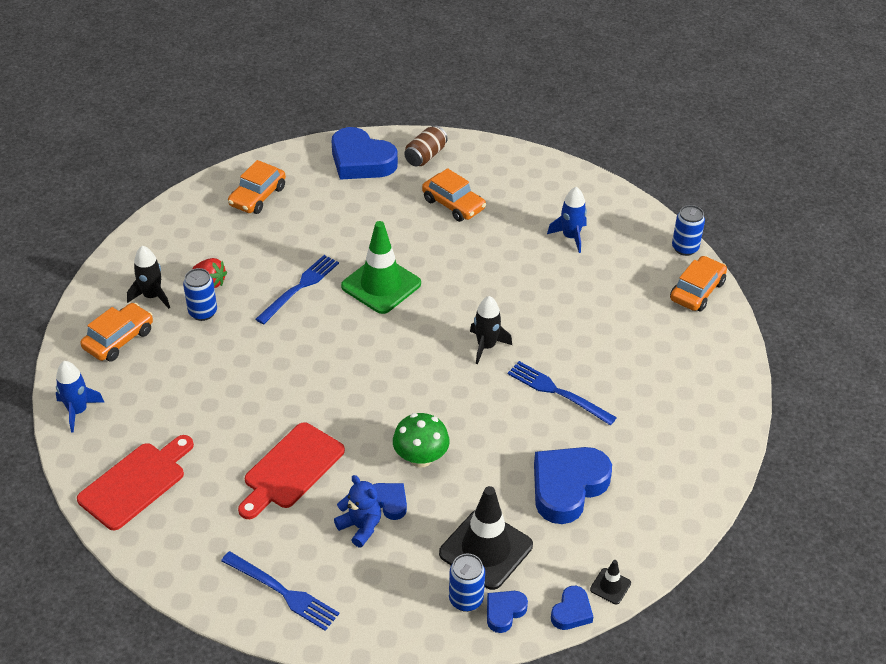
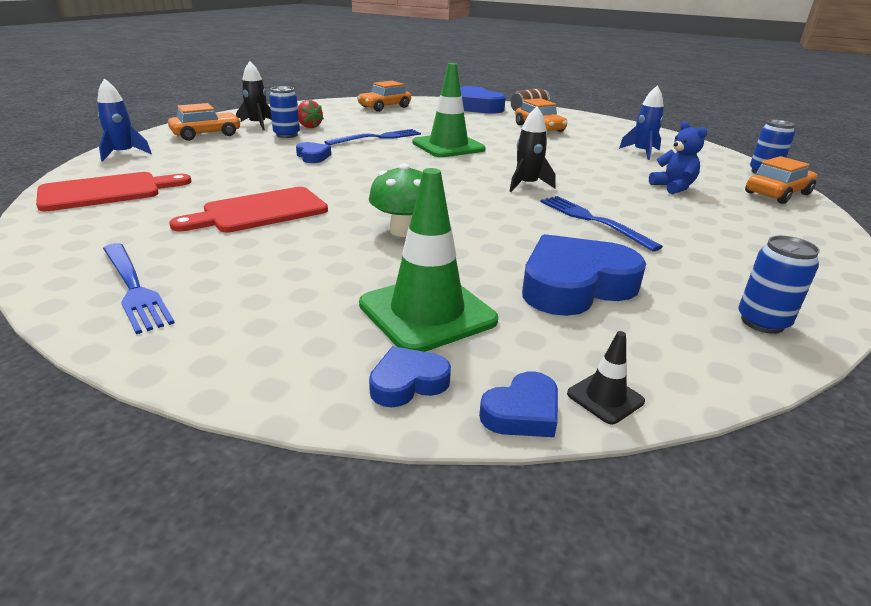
camera: 20 degrees right, 15 degrees down
blue teddy bear [334,475,381,547] -> blue teddy bear moved to [649,121,707,194]
blue heart [373,483,407,520] -> blue heart moved to [296,142,331,163]
black traffic cone [439,486,533,590] -> green traffic cone [359,168,498,352]
blue can [449,554,485,612] -> blue can moved to [738,236,820,334]

